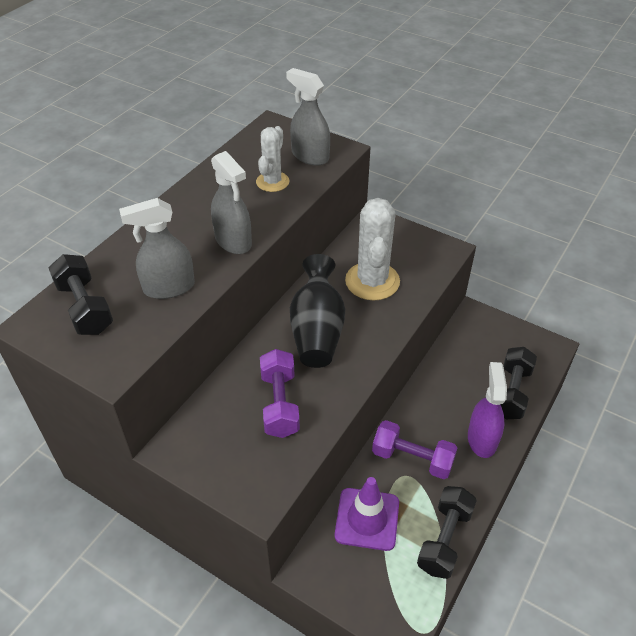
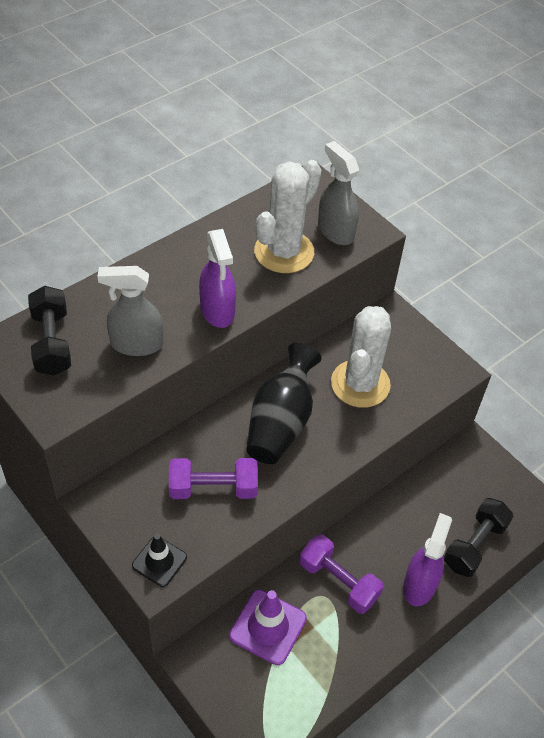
camera: 15 degrees right, 5 degrees up
grey spray bottle [211,151,252,254] -> purple spray bottle [199,229,236,328]
white cactus [256,126,289,192] -> white cactus [254,160,321,273], size x1.67
purple dumbbell [260,349,300,438] -> purple dumbbell turned 75 degrees clockwise [169,458,258,499]
black dumbbell [417,486,477,579] -> none
none -> black traffic cone [132,534,187,587]

